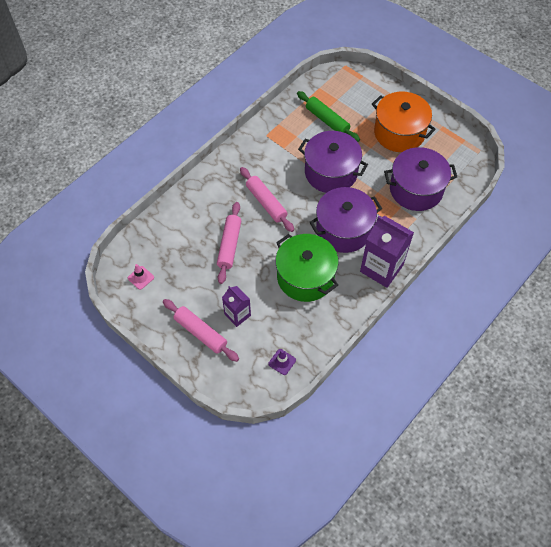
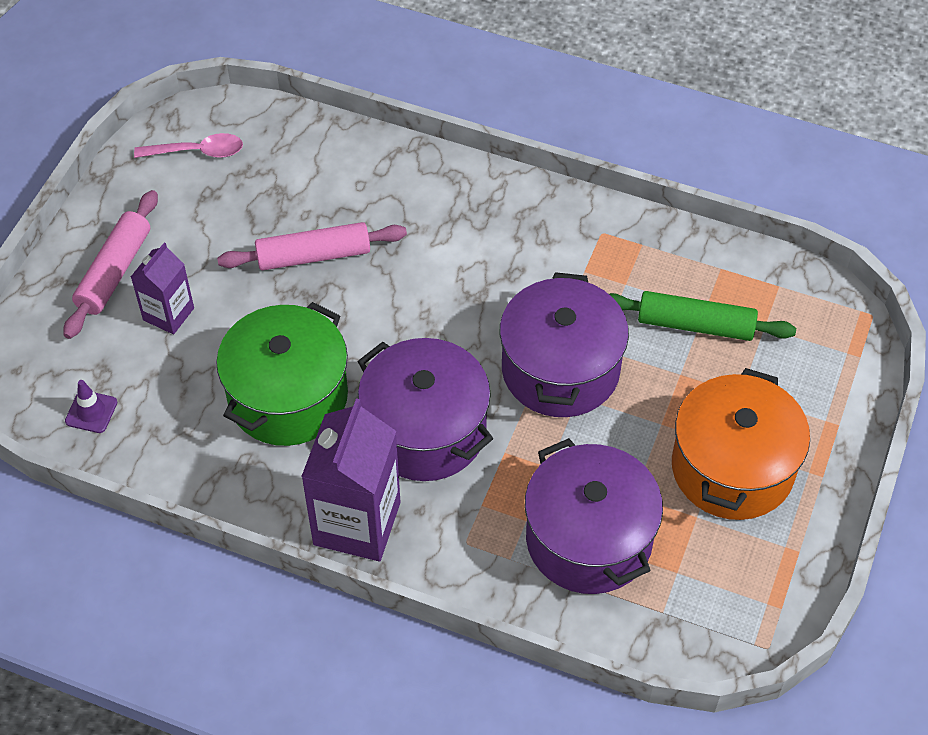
camera: 70 degrees right, 5 degrees down
pink traffic cone [128,264,154,290] -> pink spoon [134,133,243,158]
pink rolling pin [240,167,294,232] -> none
green rolling pin [297,91,360,142] -> green rolling pin turned 75 degrees clockwise [609,291,796,341]

